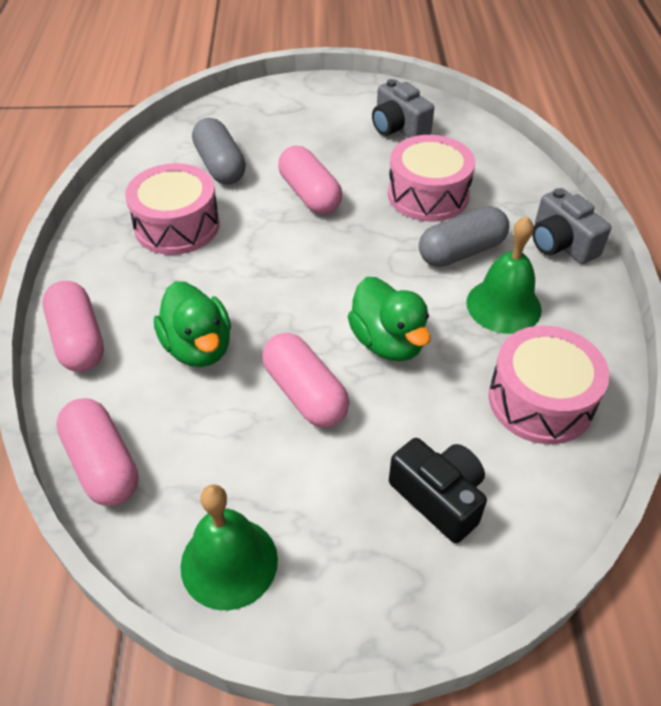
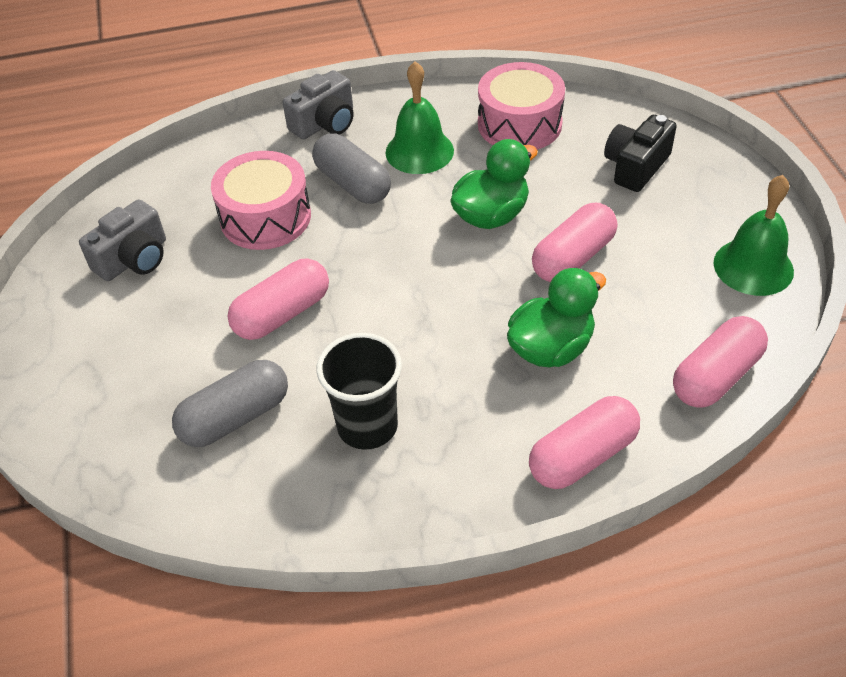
camera: 100 degrees left, 0 degrees up
pink drum [125,163,220,255] -> black cup [316,333,402,450]

